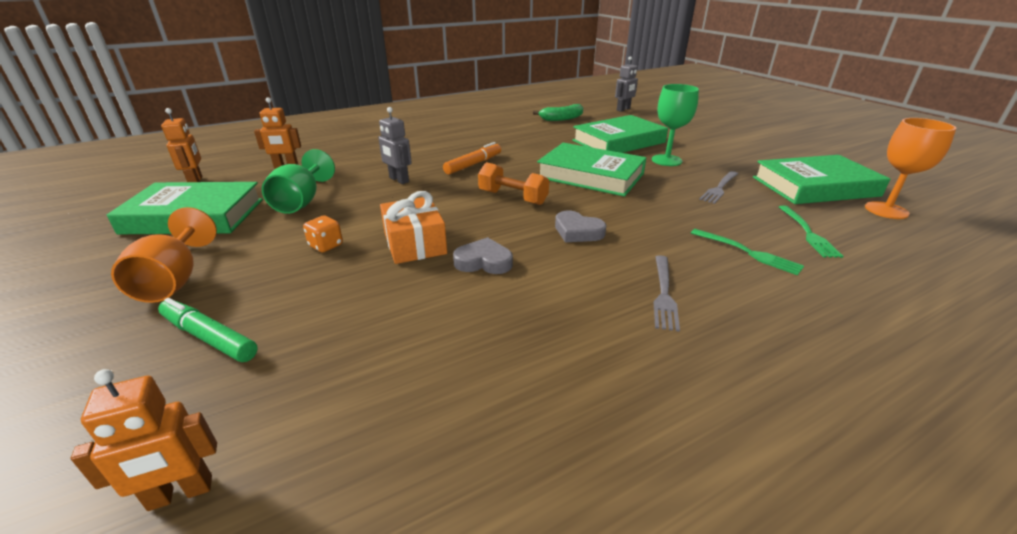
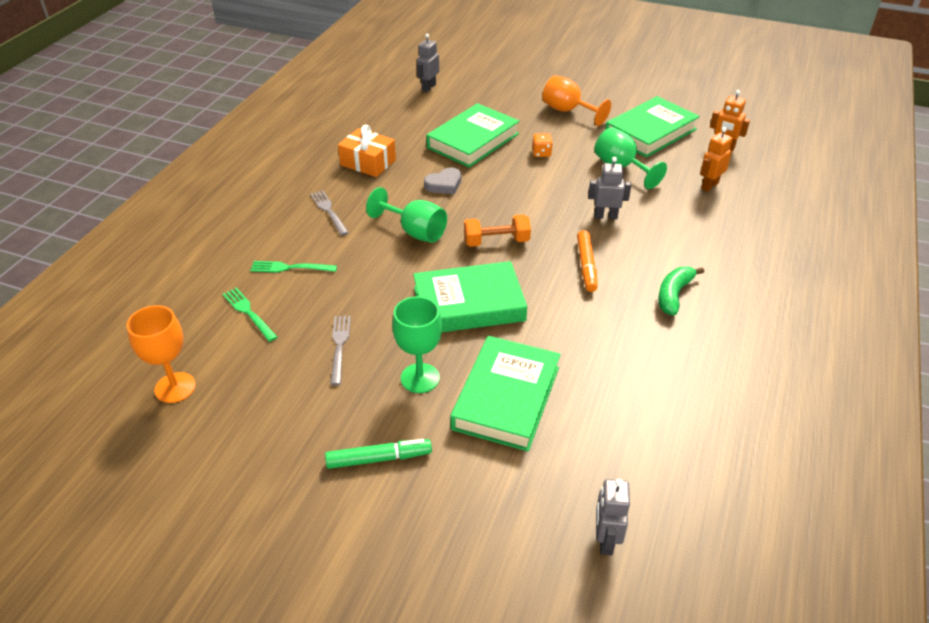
camera: 140 degrees right, 10 degrees up
orange robot [71,369,217,511] -> grey robot [417,34,439,92]
green marker [158,298,258,362] -> green marker moved to [325,439,432,469]
orange gift [380,191,447,264] -> orange gift moved to [338,125,396,177]
green banana [533,104,583,121] -> green banana moved to [658,267,704,315]
grey heart [555,211,606,242] -> green goblet [366,187,447,243]
green book [753,155,890,204] -> green book moved to [426,103,520,168]

